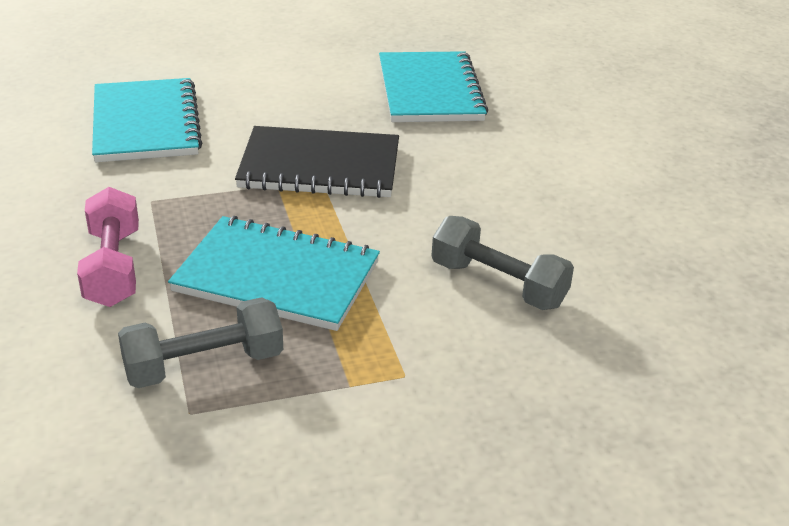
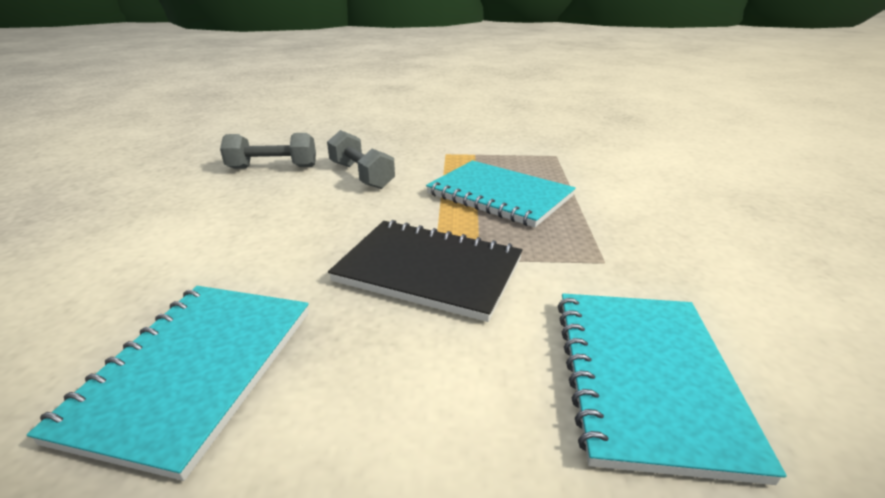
camera: 160 degrees left, 5 degrees down
pink dumbbell [77,187,139,307] -> none
grey dumbbell [118,297,283,388] -> grey dumbbell moved to [220,133,316,169]

